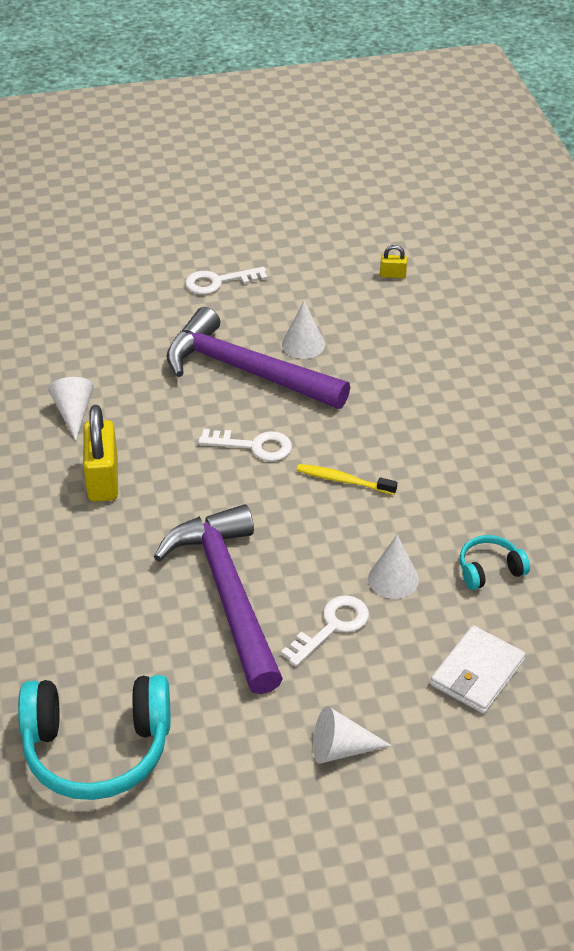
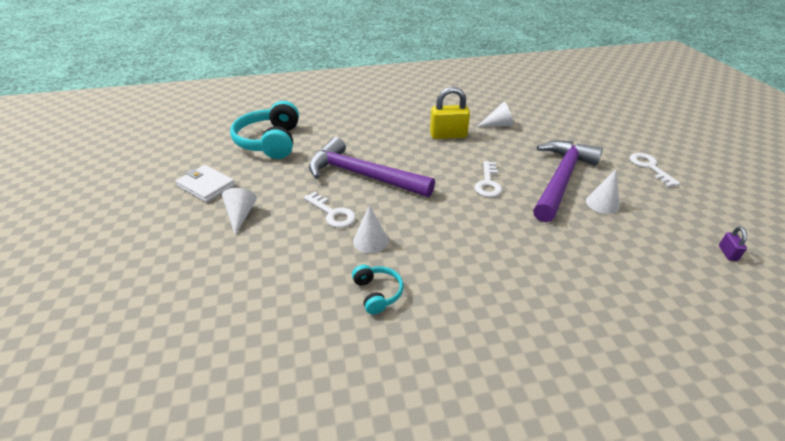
camera: 90 degrees right, 5 degrees down
purple hammer [154,504,283,694] -> purple hammer turned 135 degrees counterclockwise [309,137,435,197]
yellow toothbrush [297,464,397,495] -> none
yellow padlock [380,245,407,278] -> purple padlock [719,227,747,261]
white wallet [430,625,526,714] -> white wallet moved to [176,165,235,202]

